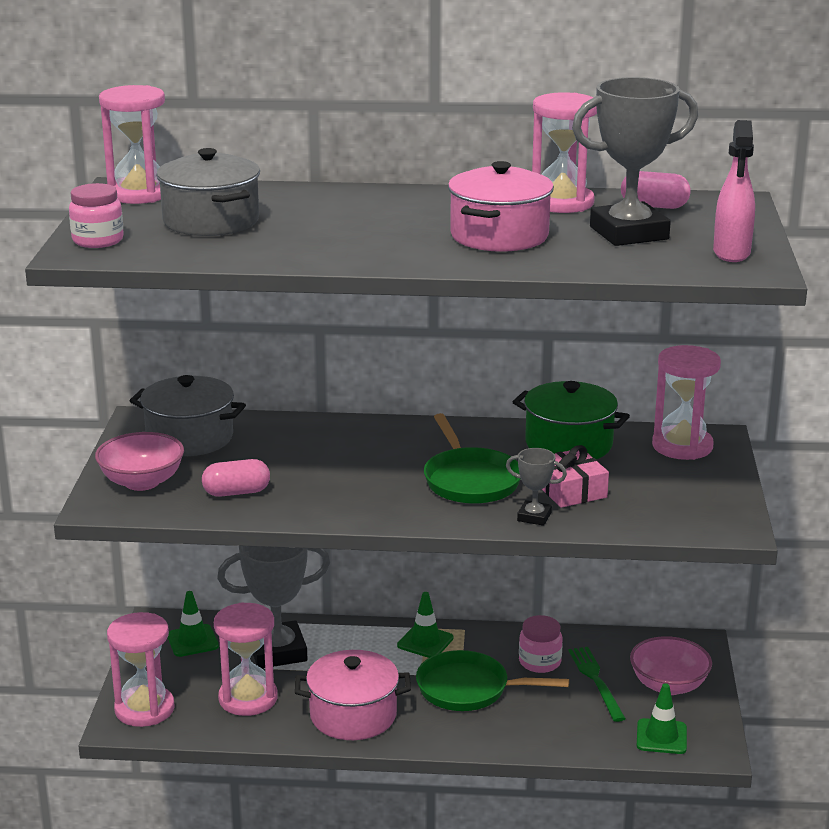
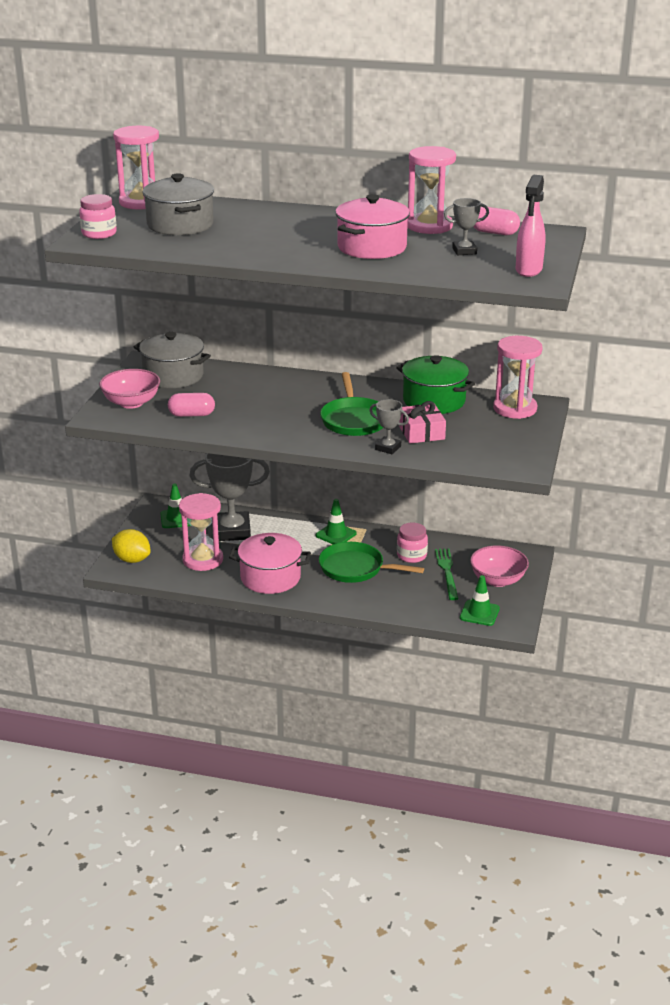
camera: 10 degrees right, 5 degrees up
pink hourglass [107,612,175,727] -> yellow lemon [112,529,151,563]
grey trophy [572,77,698,246] -> grey trophy [444,198,489,255], size x0.48

